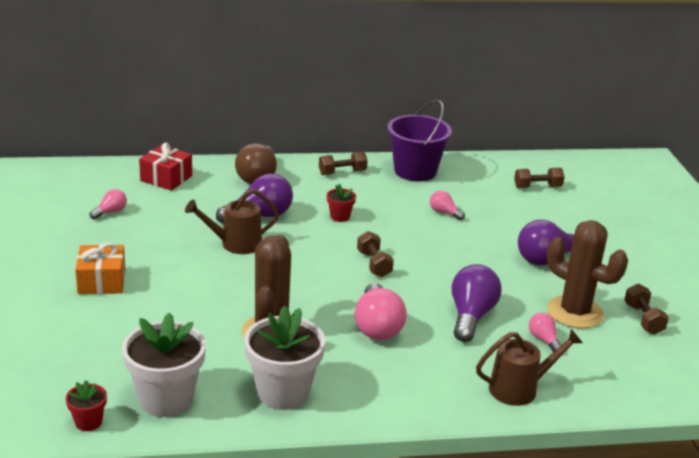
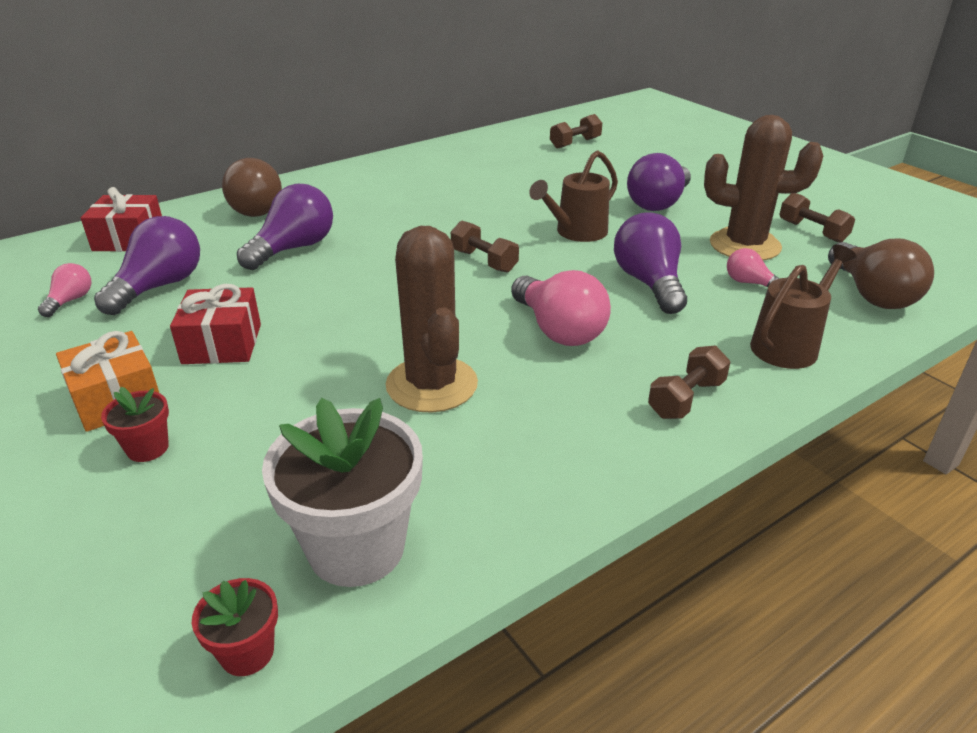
camera: 25 degrees left, 5 degrees up
brown watering can [185,189,279,254] -> brown watering can moved to [529,150,618,242]
white flower pot [244,306,325,410] -> none
brown dumbbell [319,151,368,175] -> brown dumbbell moved to [648,346,730,419]
red flower pot [327,184,356,222] -> red flower pot moved to [101,387,169,462]
purple bucket [387,100,452,182] -> none
pink light bulb [430,191,465,220] -> none
none -> purple light bulb [94,216,200,315]
none -> red gift [170,284,261,364]
none -> brown light bulb [828,239,934,309]

